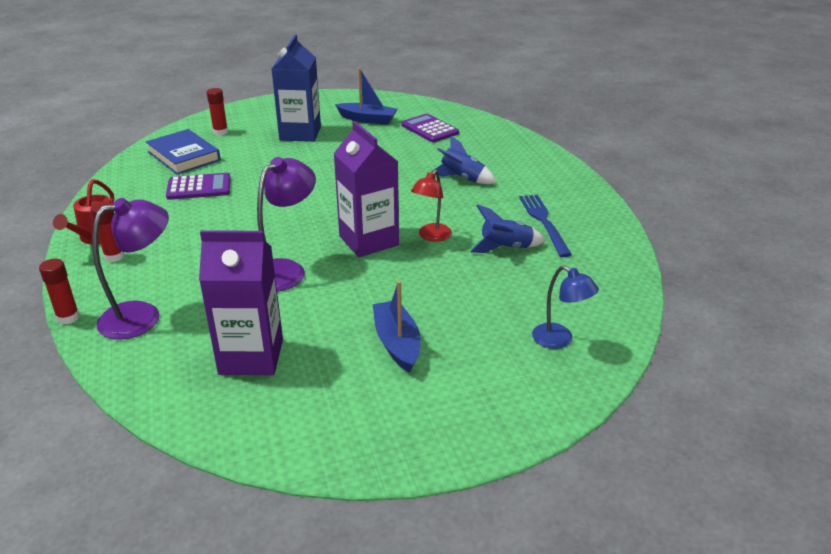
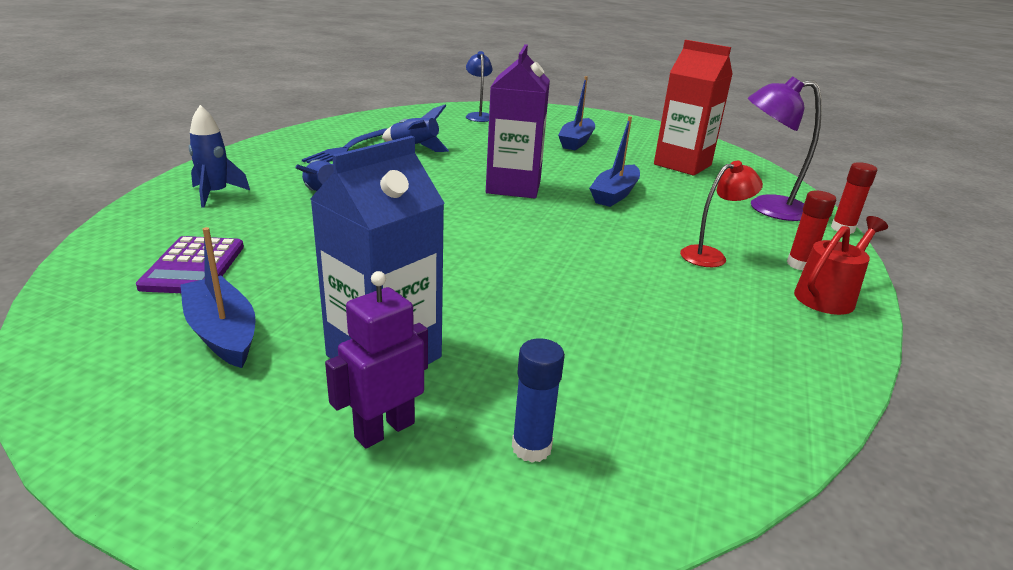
camera: 145 degrees left, 5 degrees down
blue book [146,129,221,174] -> none
purple calculator [166,173,231,200] -> none
purple carton [199,230,283,375] -> red carton [654,40,733,176]
red glue stick [207,88,228,135] -> blue glue stick [512,338,565,462]
purple lamp [257,157,316,292] -> blue boat [589,116,640,207]
red lamp [411,169,452,242] -> red lamp moved to [680,161,763,267]
none -> blue rocket [189,105,250,208]
none -> purple robot [325,271,428,448]

